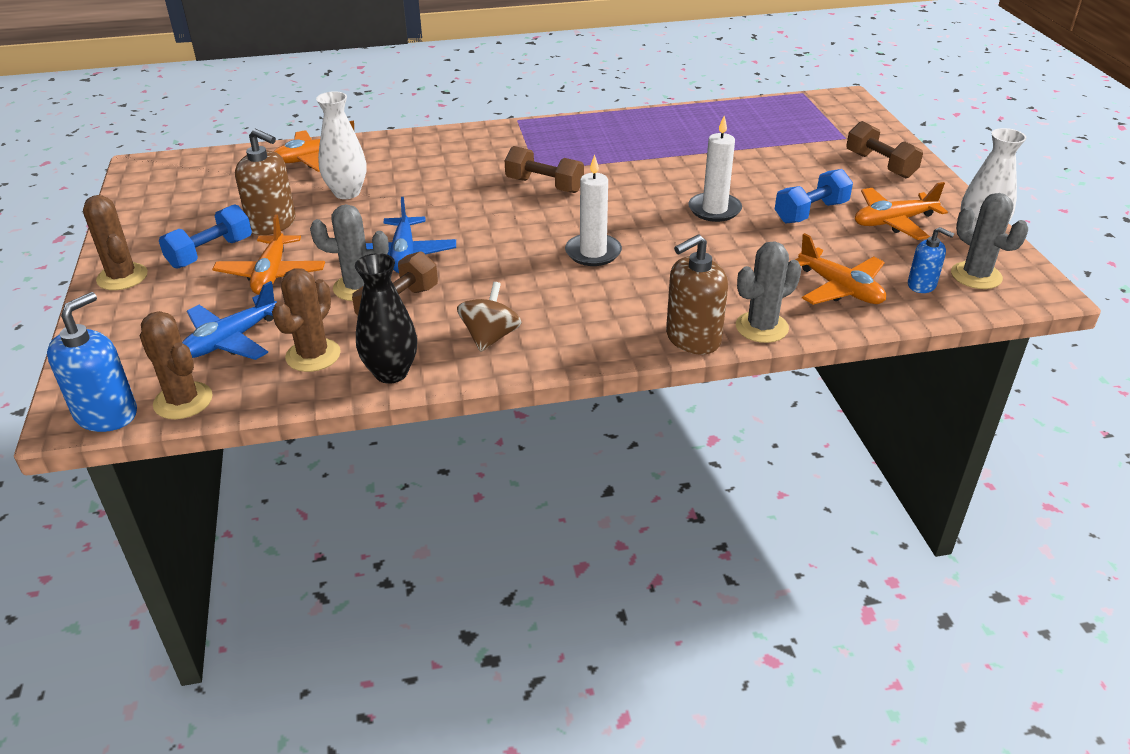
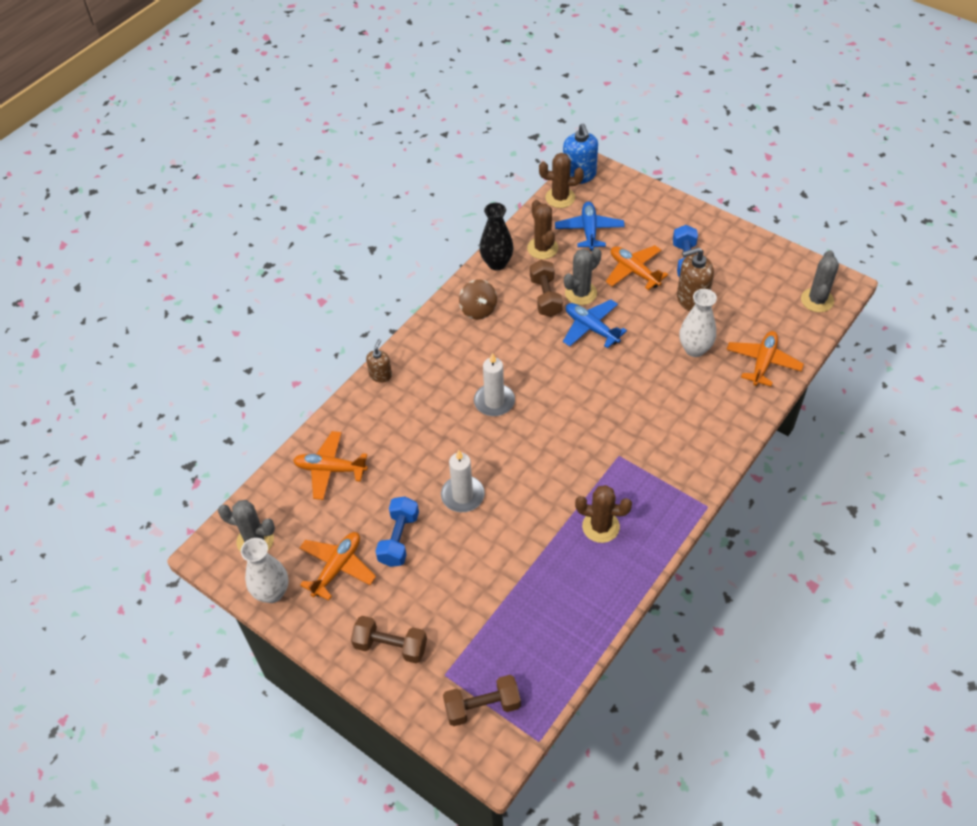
camera: 140 degrees right, 15 degrees up
brown cactus [83,195,148,290] -> brown cactus moved to [575,485,632,543]
brown dumbbell [505,146,584,193] -> brown dumbbell moved to [443,675,521,726]
brown soap dispenser [666,234,728,355] -> brown soap dispenser [366,339,392,383], size x0.59
grey cactus [736,241,801,343] -> grey cactus moved to [801,250,839,312]
blue soap dispenser [908,227,954,293] -> none

